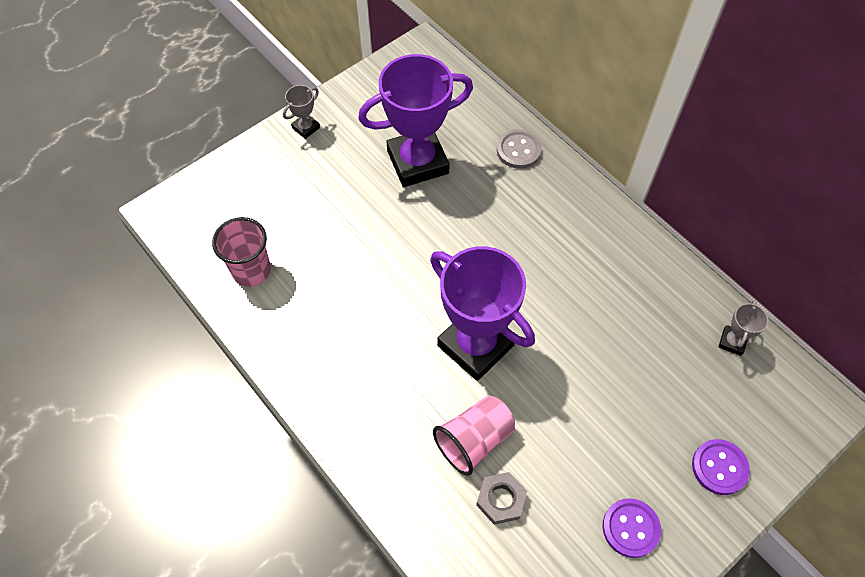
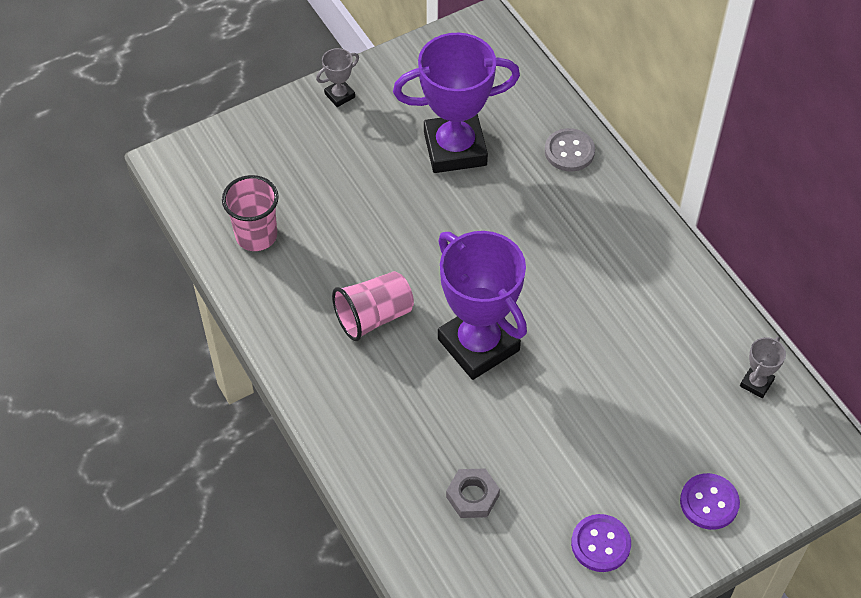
camera: 10 degrees right, 5 degrees down
pink cup [433,395,515,476] -> pink cup moved to [332,271,414,341]

